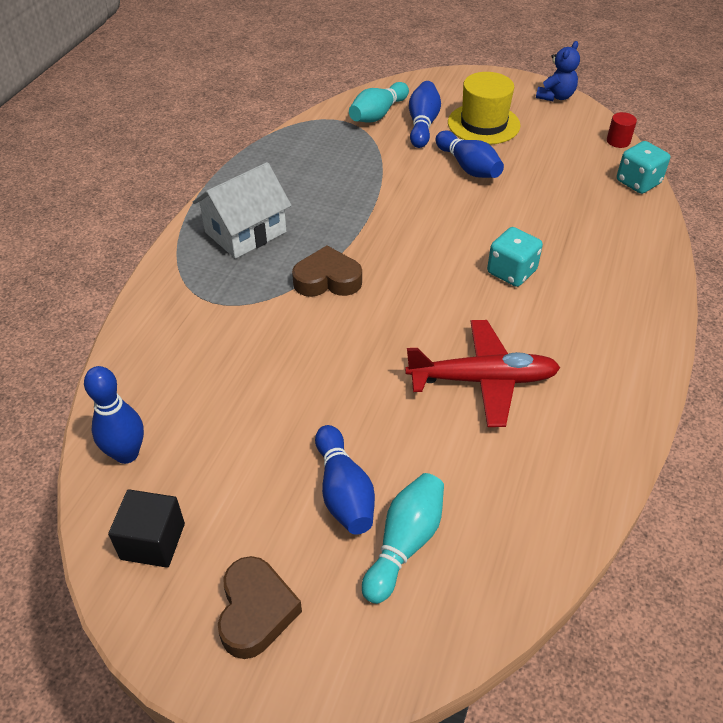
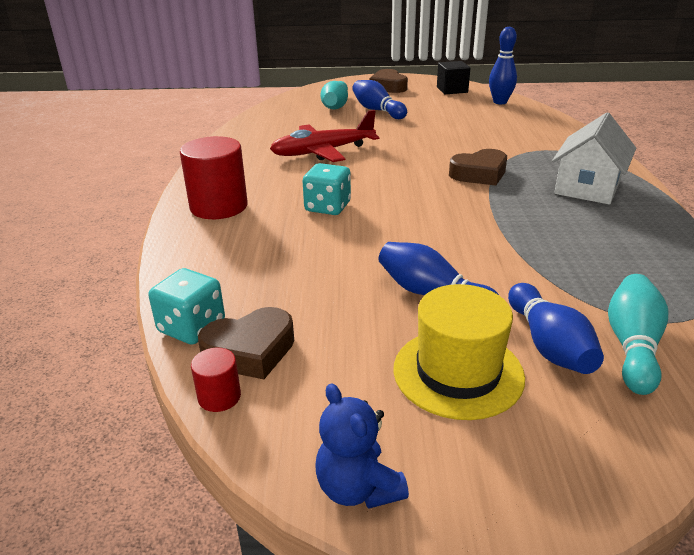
camera: 160 degrees right, 15 degrees down
blue teddy bear [536,41,580,101] -> blue teddy bear turned 45 degrees counterclockwise [315,383,409,509]
none -> red cylinder [180,136,248,219]
none -> brown heart [198,307,294,379]

